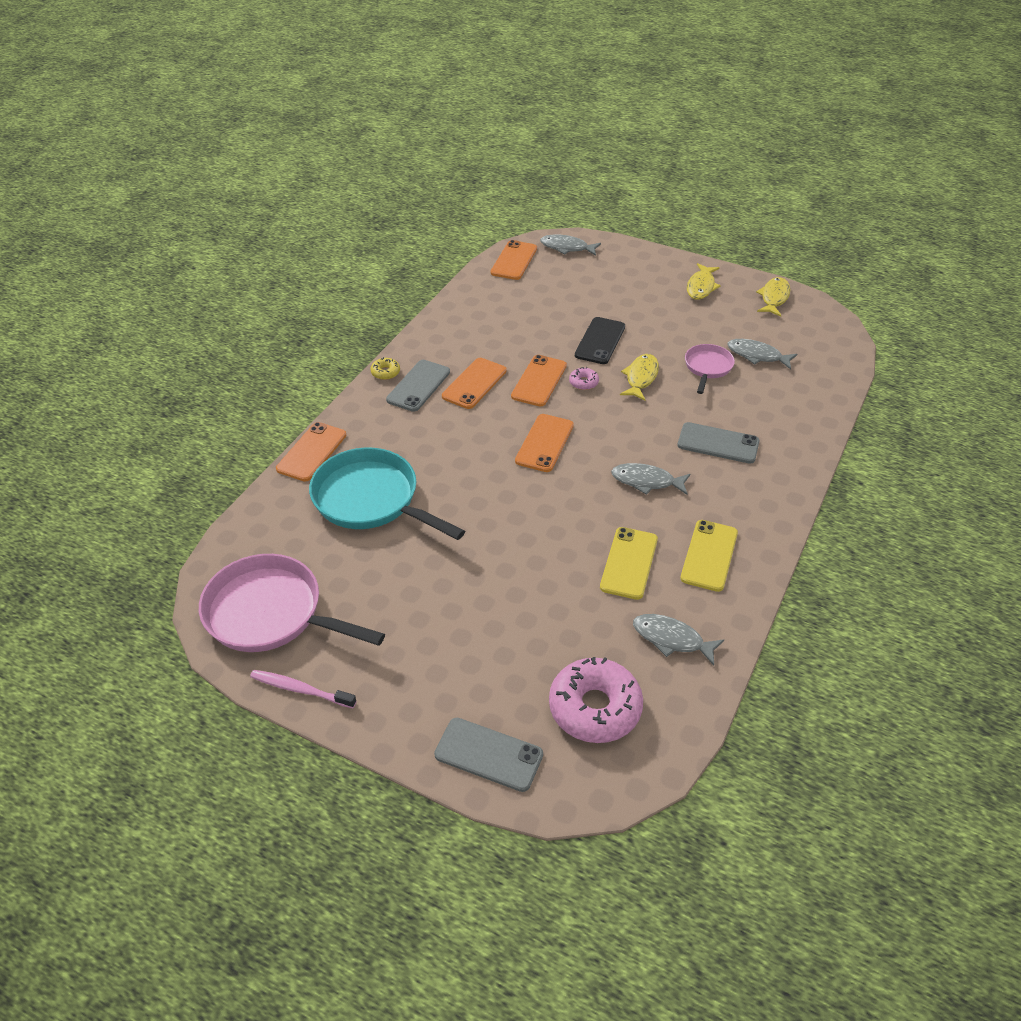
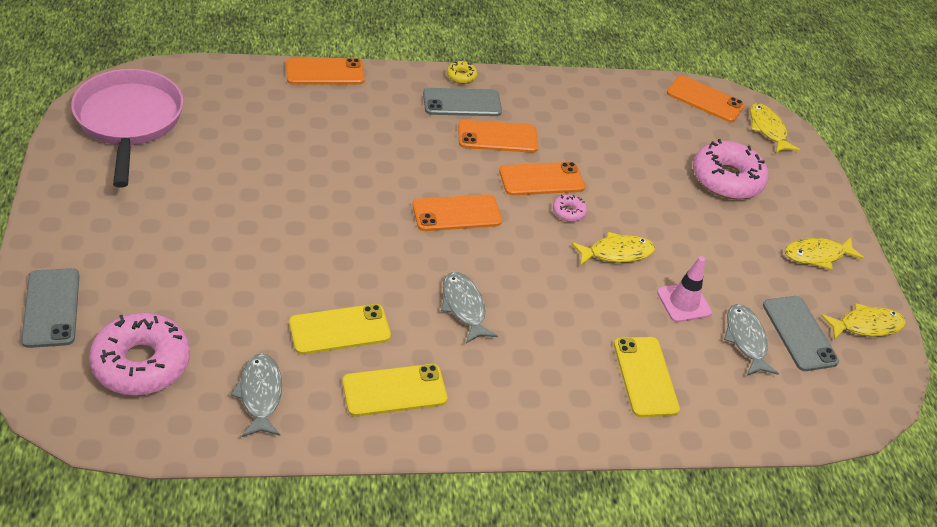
camera: 50 degrees right, 0 degrees up
pink toothbrush [250,670,356,708] -> none
turquoise pan [309,448,465,540] -> none
orange phone [490,240,537,280] -> orange phone turned 45 degrees clockwise [667,75,745,122]
grey fish [540,234,601,256] -> yellow fish [750,103,800,153]
black phone [575,317,625,364] -> none
grey phone [678,422,760,464] -> grey phone moved to [763,296,839,371]
pink pan [685,344,735,394] -> pink traffic cone [657,256,712,322]
none -> yellow phone [614,337,680,417]
none -> pink donut [693,139,769,199]

